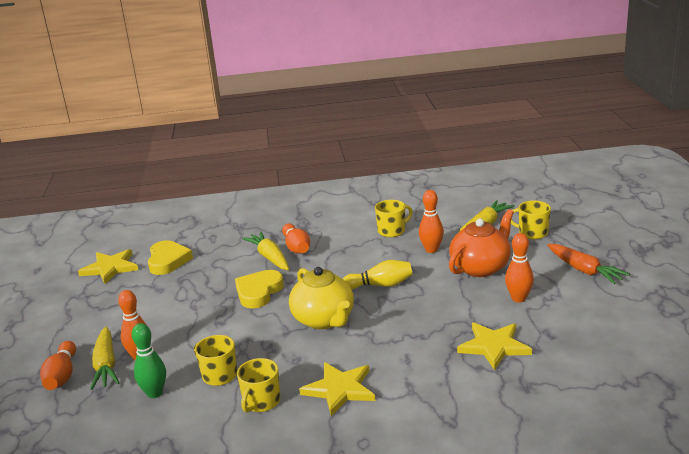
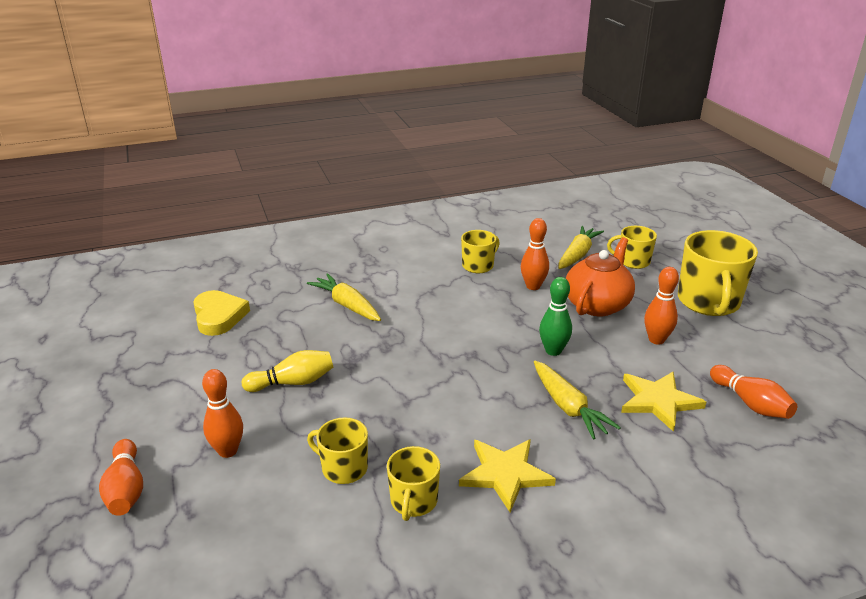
camera: 15 degrees left, 5 degrees up
yellow star [78,249,138,284] -> none
yellow carrot [90,327,119,390] -> yellow carrot moved to [534,361,621,440]
green bowling pin [132,323,166,398] -> green bowling pin moved to [539,277,572,356]
yellow heart [235,270,284,308] -> none
orange bowling pin [282,223,310,254] -> orange bowling pin moved to [710,365,797,419]
yellow teapot [289,267,354,329] -> none
yellow bowling pin [343,260,413,289] -> yellow bowling pin moved to [242,350,333,392]
orange carrot [547,244,630,284] -> yellow mug [678,230,758,316]

